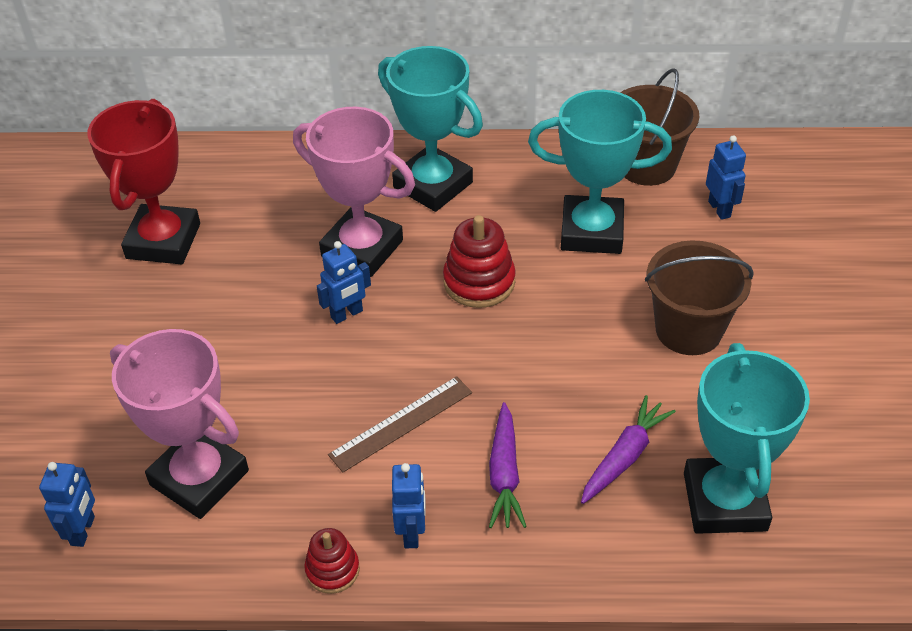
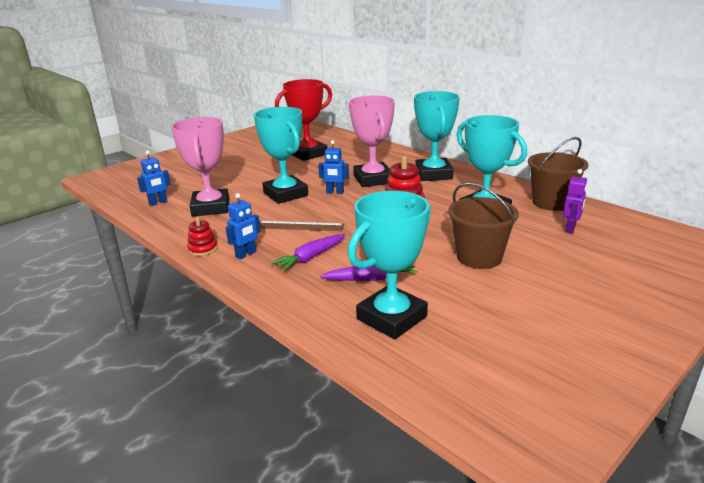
camera: 45 degrees right, 20 degrees down
blue robot [706,135,746,220] -> purple robot [563,169,587,234]
none -> turquoise trophy [254,107,308,204]

